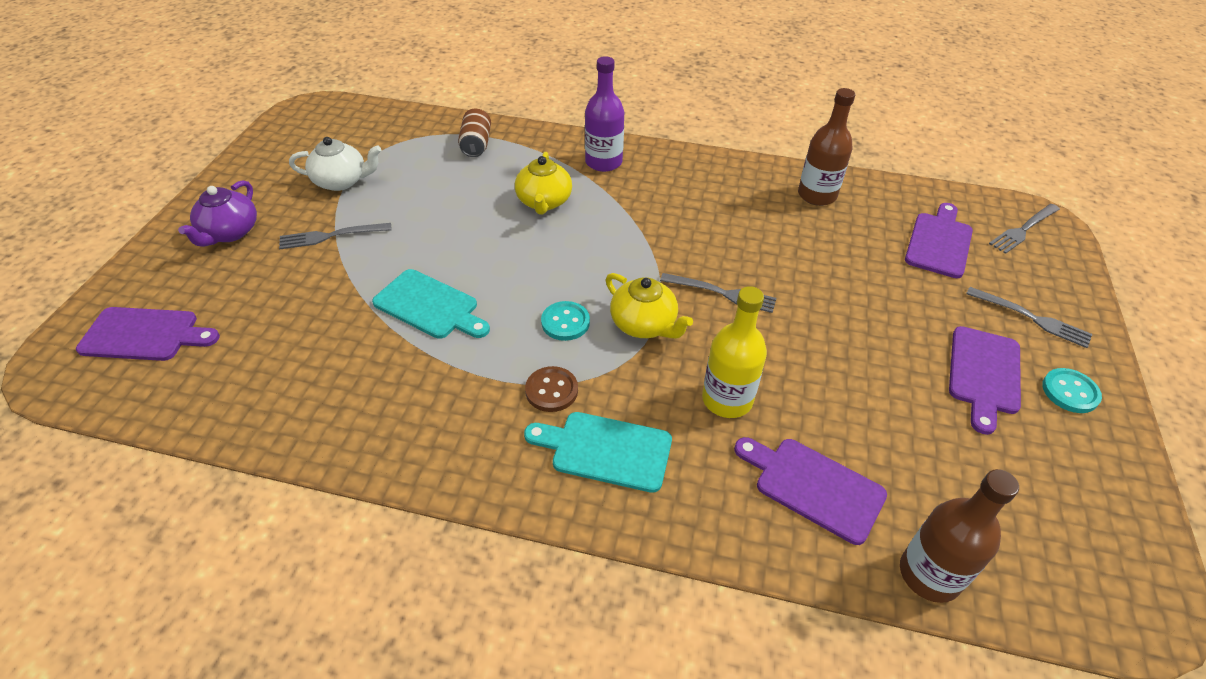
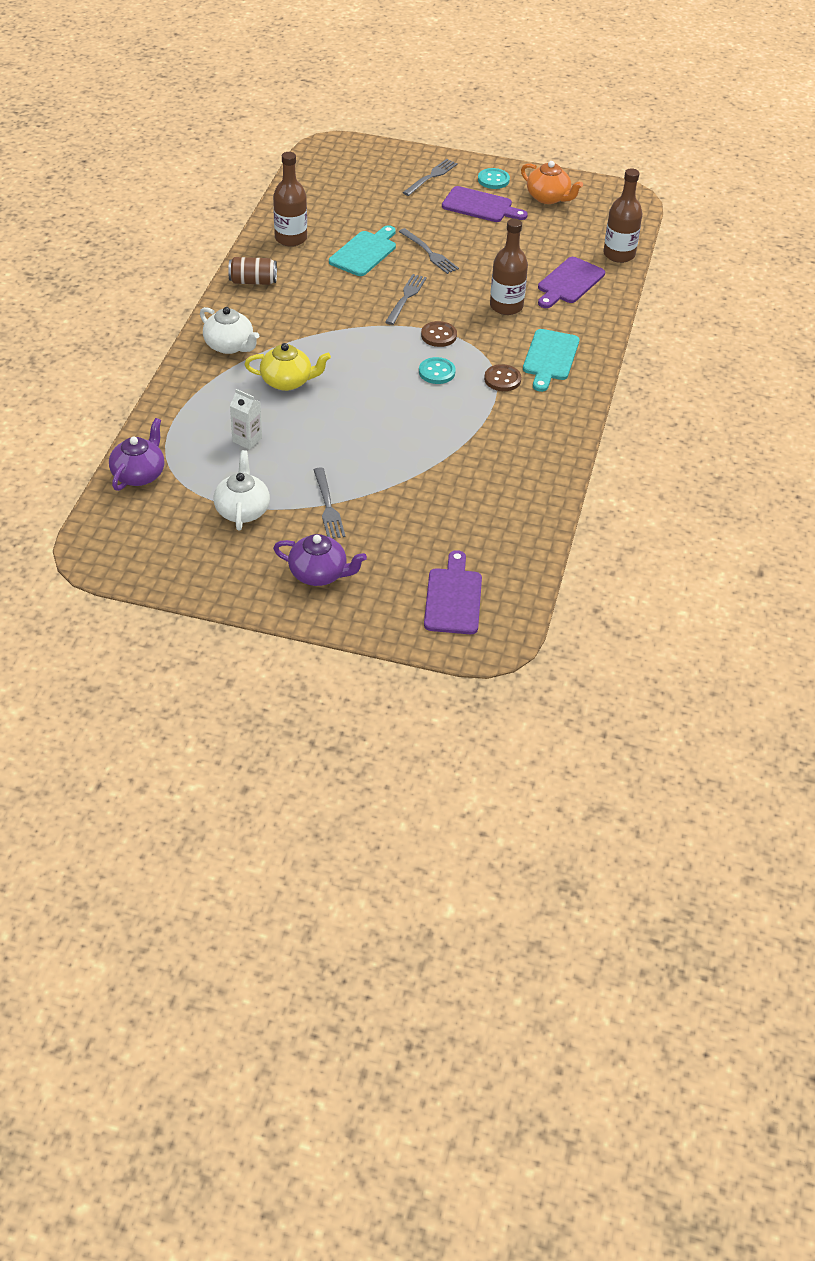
camera: 90 degrees left, 0 degrees up
turquoise cutting board [372,269,490,339] -> turquoise cutting board moved to [329,225,396,276]
brown can [458,109,491,157] -> brown can moved to [228,257,277,285]
purple bottle [585,56,624,172] -> white teapot [200,307,259,354]
yellow teapot [606,273,693,339] -> brown button [421,321,457,347]
yellow bottle [702,286,767,418] -> brown bottle [490,219,528,315]
purple cutting board [905,203,973,278] -> none
grey fork [989,204,1060,254] -> grey fork moved to [399,228,459,274]
none -> purple teapot [109,418,164,491]
none -> white carton [230,389,262,450]
none -> orange teapot [521,161,583,204]

